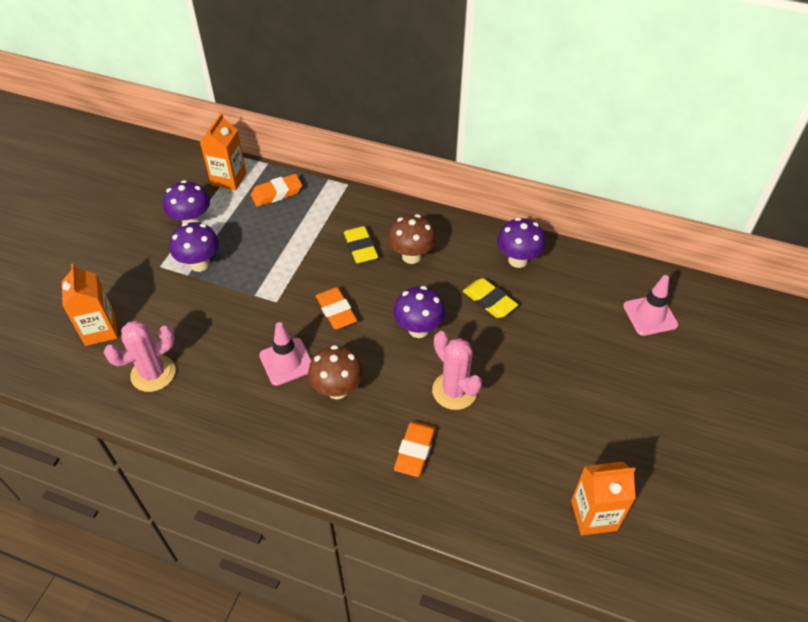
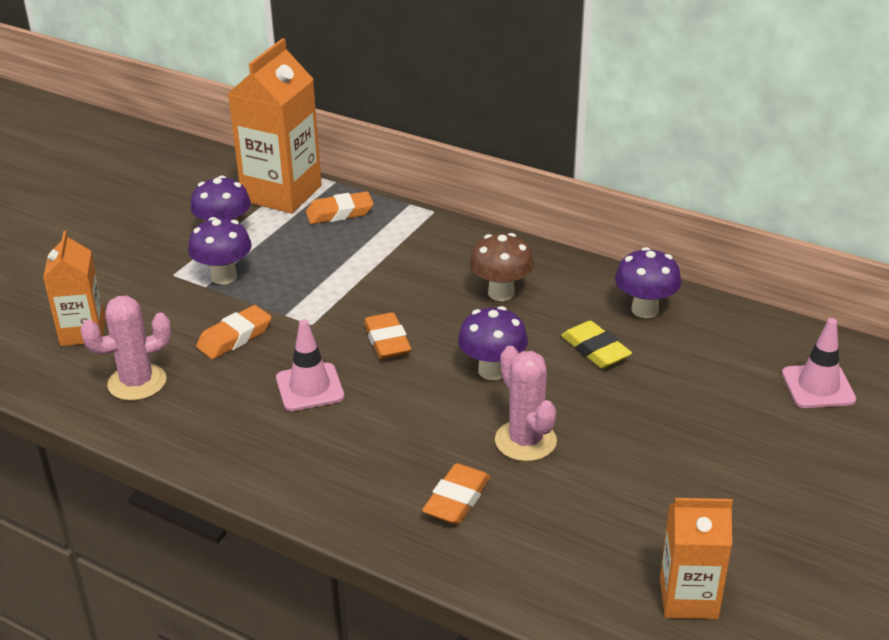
camera: 10 degrees right, 15 degrees down
orange carton [200,113,246,190] -> orange carton [228,38,322,214], size x1.67
brown mushroom [308,345,363,399] -> none
yellow eraser [344,226,378,264] -> none
none -> orange eraser [196,305,272,359]

